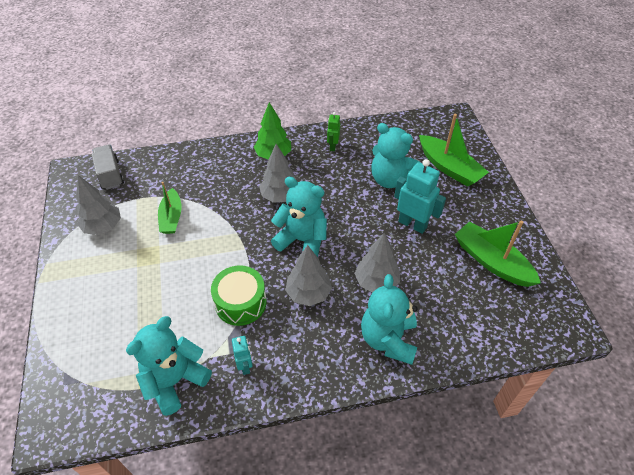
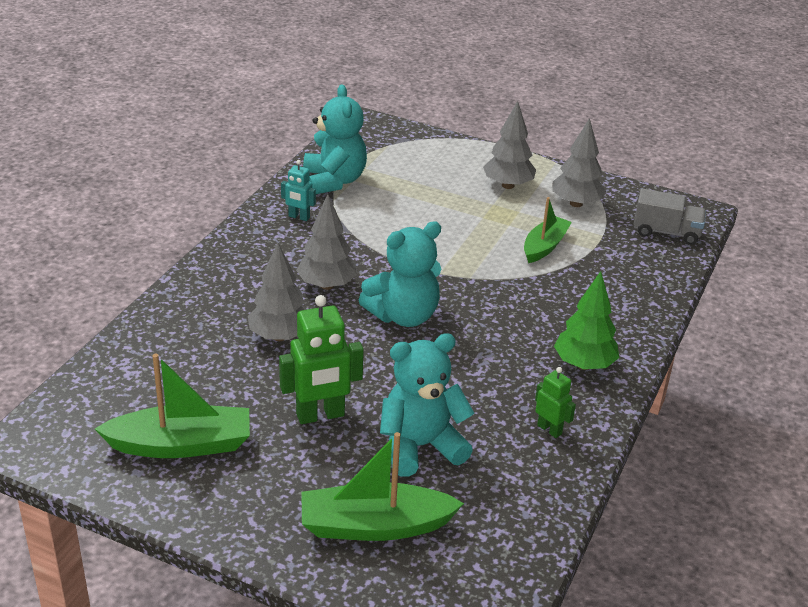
camera: 125 degrees right, 15 degrees down
green boat [158,182,182,234] -> green boat turned 90 degrees clockwise [524,197,572,263]
green drum [211,265,267,326] -> none
grey tree [259,144,297,203] -> grey tree moved to [483,101,536,189]
turquoise teddy bear [361,274,417,365] -> none
turquoise robot [394,159,446,234] -> green robot [279,295,364,424]

